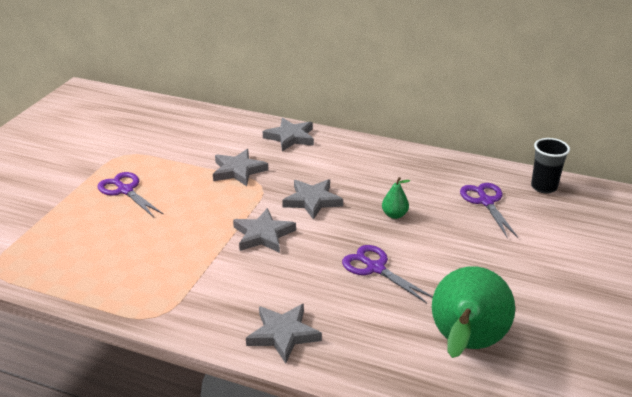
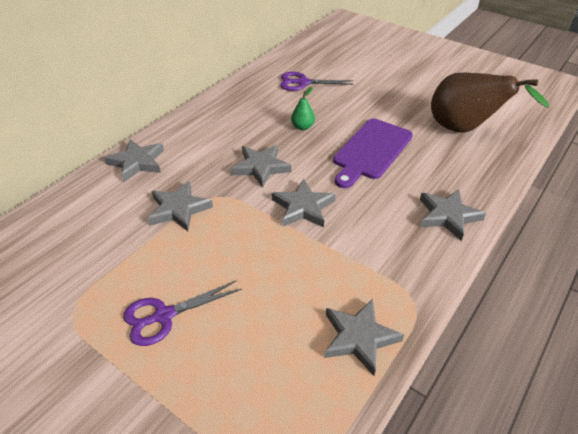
camera: 75 degrees left, 10 degrees up
purple scissors [342,245,433,303] -> purple cutting board [333,119,413,188]
green pear [432,266,515,358] -> brown pear [431,73,549,133]
black cup [531,138,570,194] -> none
none -> grey star [324,299,404,376]

